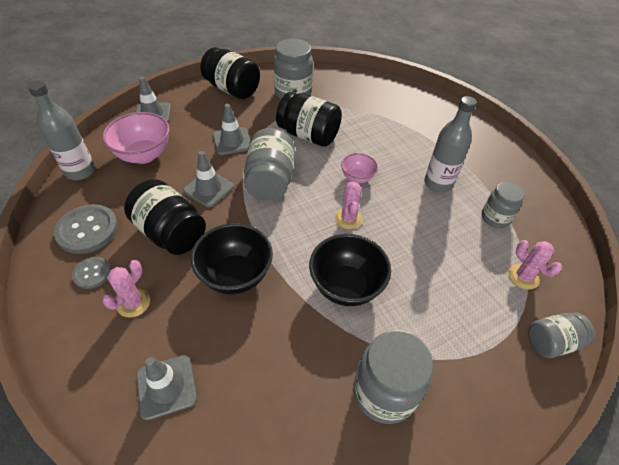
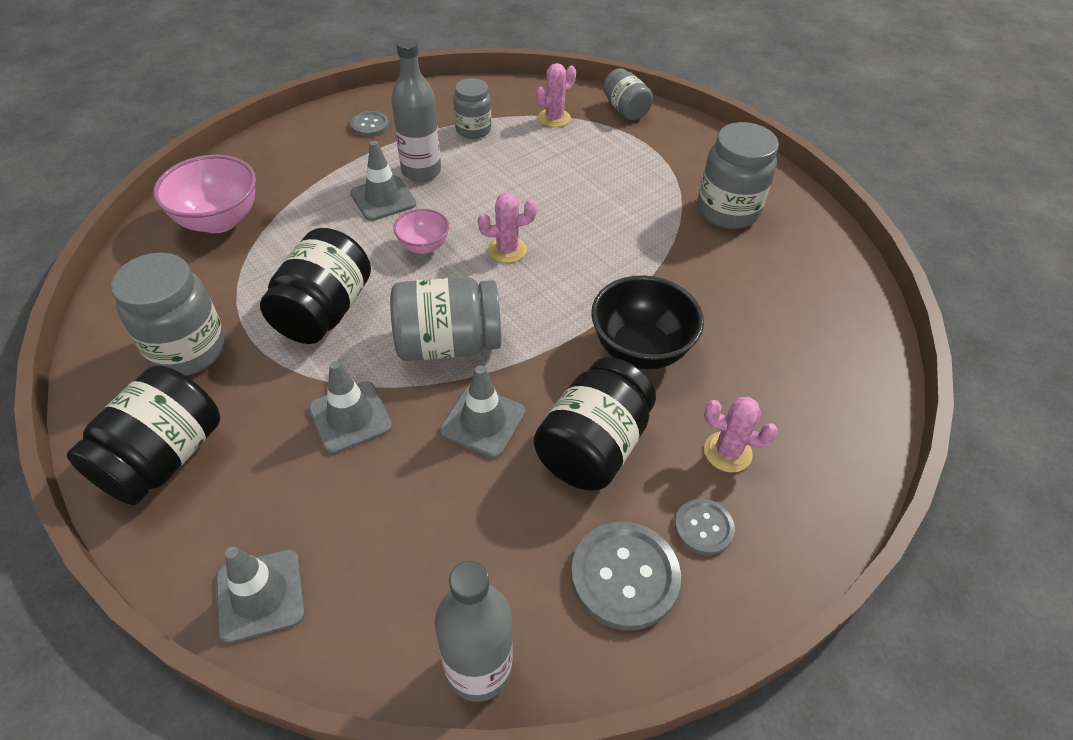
camera: 100 degrees left, 0 degrees up
pink bowl [102,112,170,164] -> pink bowl moved to [153,155,256,233]
grey traffic cone [136,355,197,420] -> grey traffic cone moved to [350,141,416,221]
black bowl [309,234,391,306] -> none
none -> grey button [350,111,389,137]

